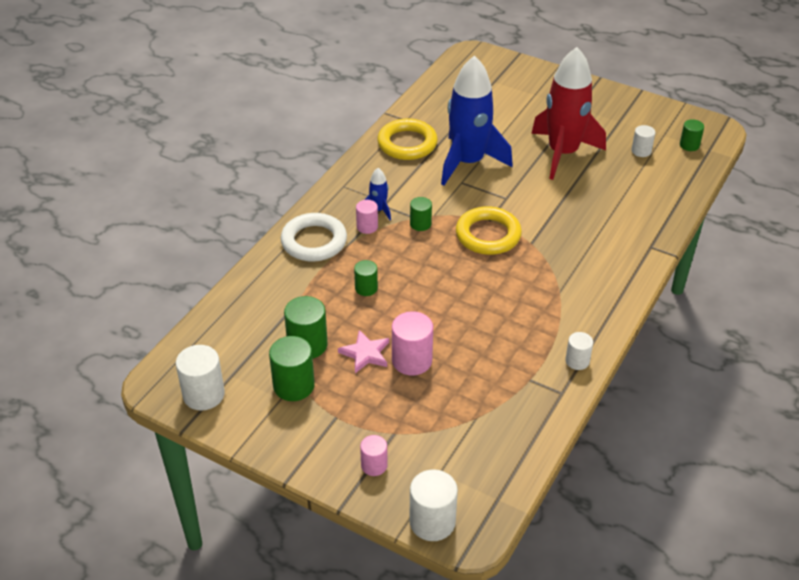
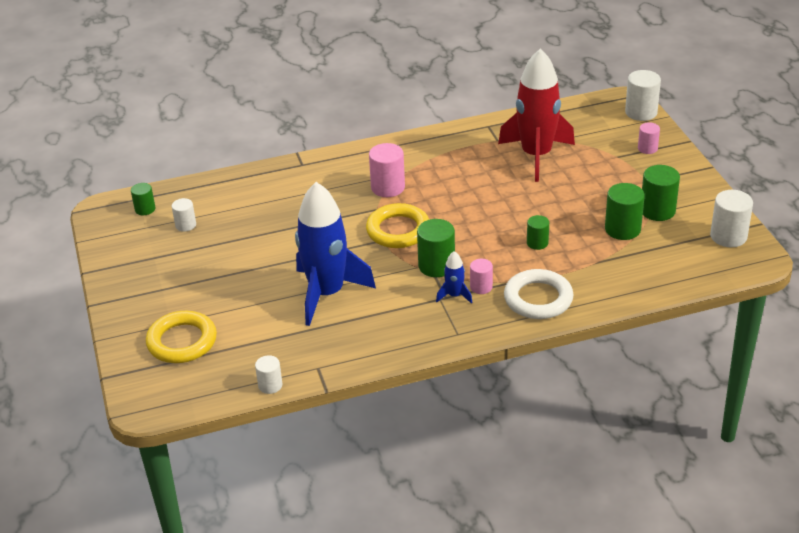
camera: 135 degrees left, 5 degrees down
pink star [338,330,389,373] -> none
yellow ring [377,119,438,160] -> yellow ring moved to [146,311,217,363]
pink cylinder [392,311,433,376] -> pink cylinder moved to [369,143,405,197]
green cylinder [410,197,432,231] -> green cylinder [417,219,455,277], size x1.67
red rocket [531,47,606,180] -> red rocket moved to [498,49,575,182]
white cylinder [565,332,593,370] -> white cylinder moved to [255,355,282,394]

